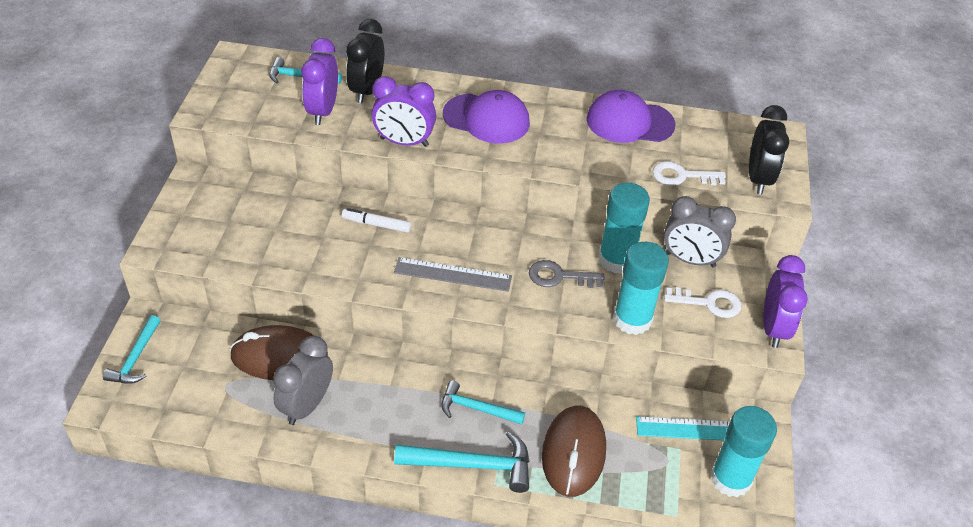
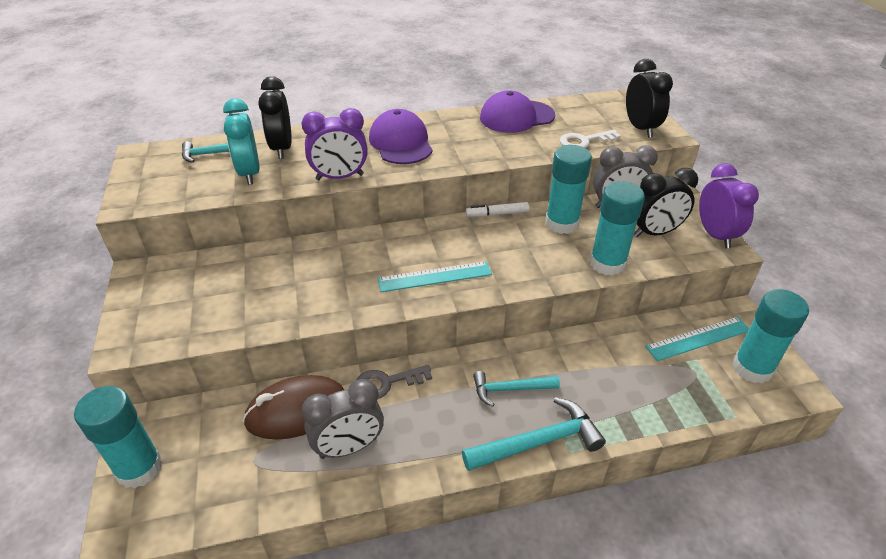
camera: 20 degrees left, 5 degrees down
turquoise hammer [103,315,160,384] -> turquoise glue stick [74,386,162,489]
grey clock [273,336,333,425] -> grey clock turned 120 degrees counterclockwise [302,379,384,459]
purple clock [301,38,338,125] -> turquoise clock [223,98,260,185]
white marker [342,208,411,233] -> white marker moved to [466,202,529,217]
grey ruler [394,257,512,292] -> turquoise ruler [378,261,492,292]
purple cap [443,90,530,144] -> purple cap turned 105 degrees counterclockwise [369,109,433,164]
grey key [529,260,604,288] -> grey key moved to [356,365,432,399]
brown mouse [542,406,606,497] -> none
white key [664,287,741,318] -> black clock [634,168,698,237]

